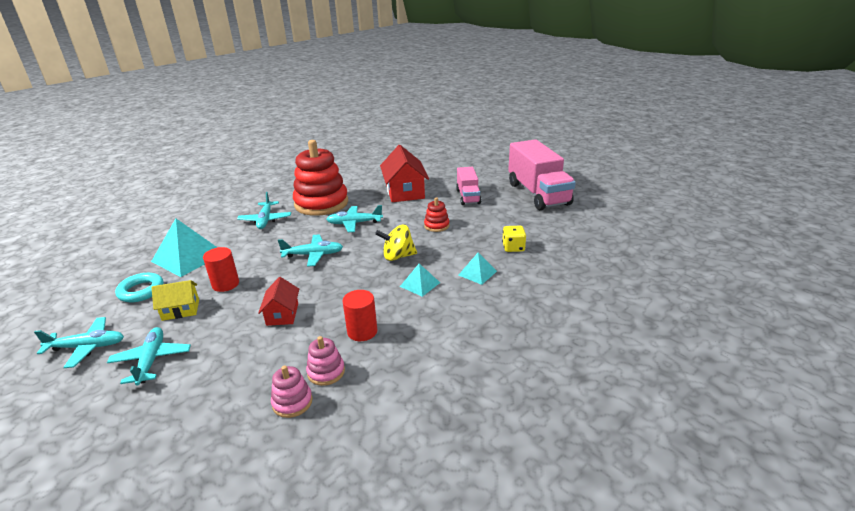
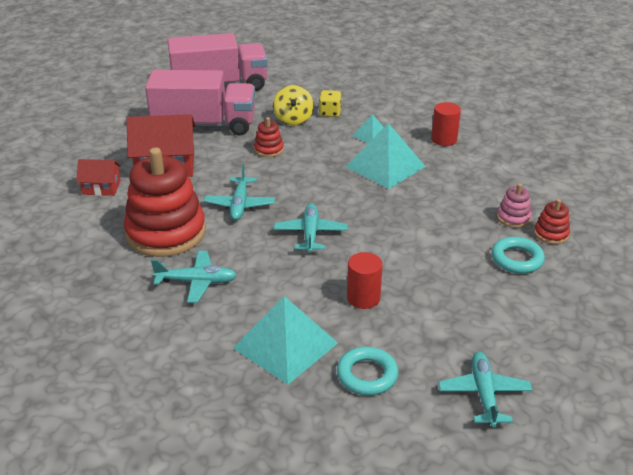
camera: 85 degrees left, 5 degrees up
turquoise plane [107,327,191,386] -> none
yellow house [151,280,199,321] -> none
red house [258,277,299,326] -> red house moved to [76,159,121,196]
pink stacking toy [271,365,313,418] -> red stacking toy [534,199,570,244]
red cylinder [343,290,378,341] -> red cylinder moved to [431,102,461,146]
yellow spinning top [375,225,417,261] -> yellow spinning top moved to [273,85,314,126]
turquoise pyramid [400,264,440,297] -> turquoise pyramid [346,123,426,189], size x1.93
pink truck [456,167,481,205] -> pink truck [145,70,255,136], size x1.82
none -> turquoise ring [492,237,545,274]

